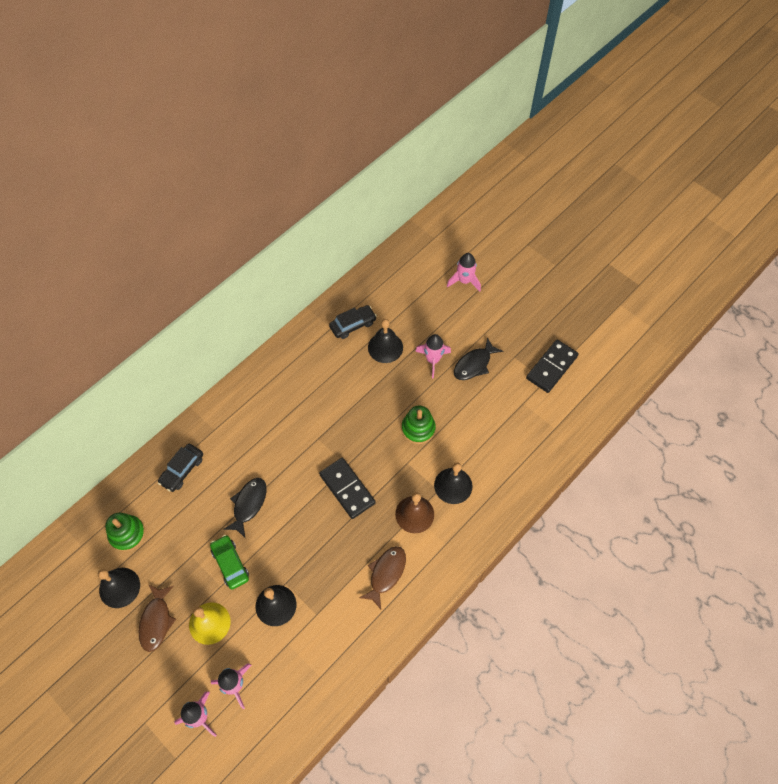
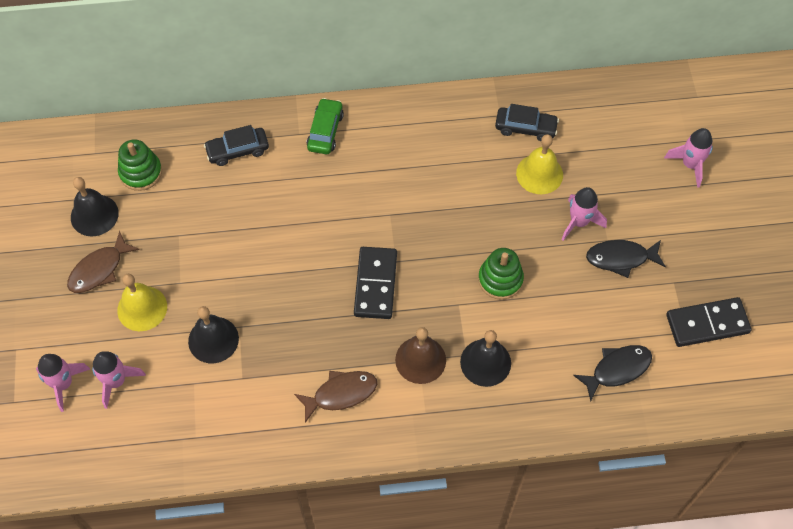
camera: 40 degrees right, 0 degrees up
green car [210,535,249,589] -> green car moved to [307,98,344,154]
black fish [223,478,267,537] -> black fish moved to [573,345,652,402]
black bell [368,319,403,363] -> yellow bell [516,134,563,194]

